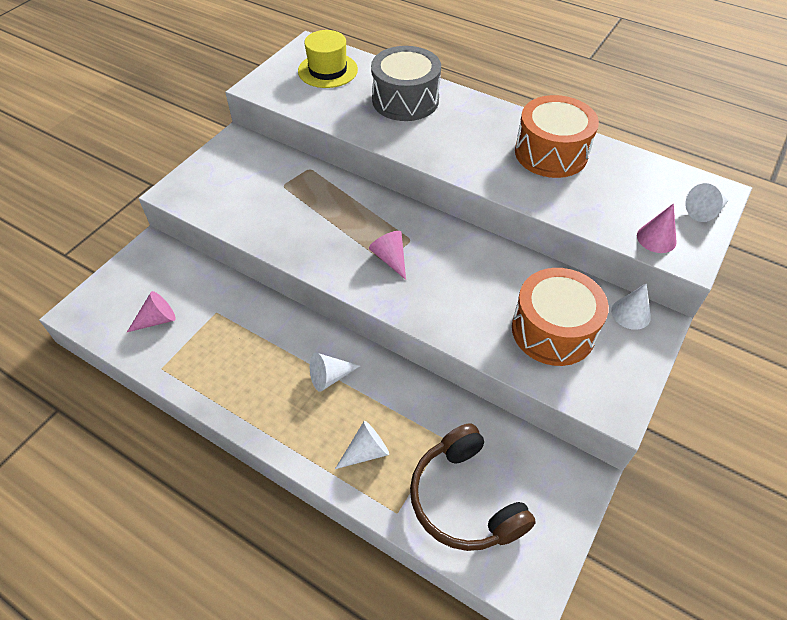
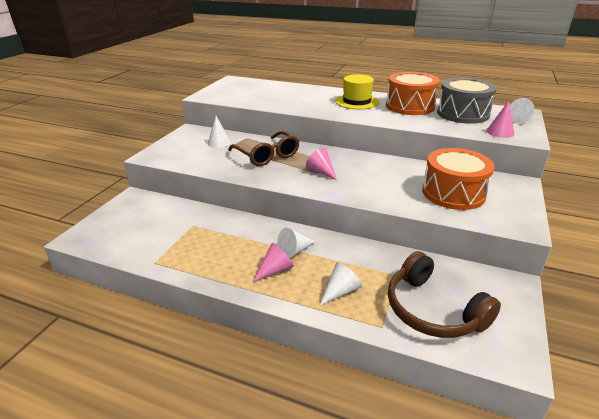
camera: 10 degrees left, 20 degrees down
pink cone [127,291,176,332] -> pink cone moved to [252,243,294,283]
yellow hat [298,30,358,88] -> yellow hat moved to [335,74,379,109]
grey drum [371,46,441,121] -> grey drum moved to [437,78,497,124]
white cone [611,283,651,330] -> white cone moved to [208,116,231,148]
none -> brown glasses [228,131,299,166]

